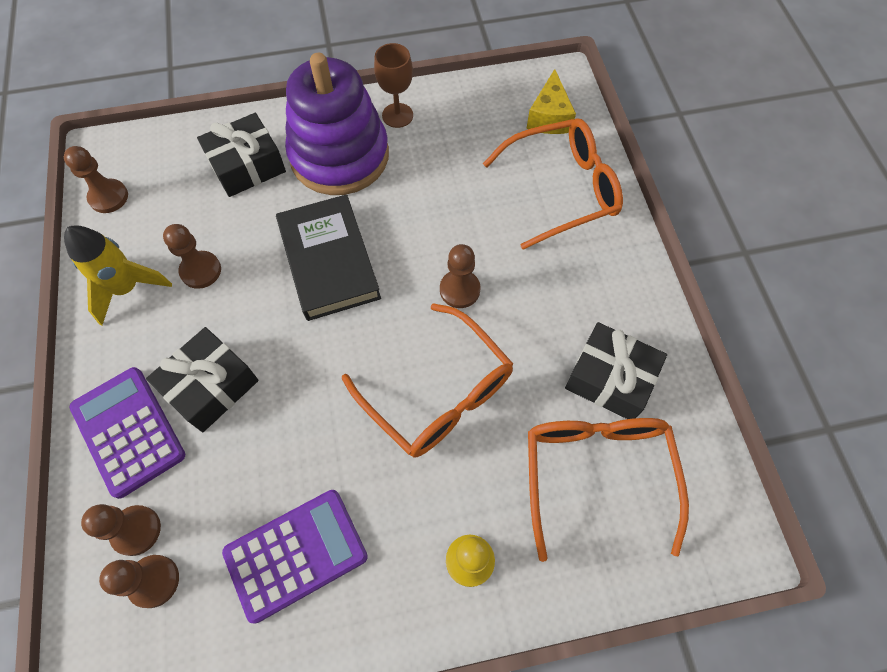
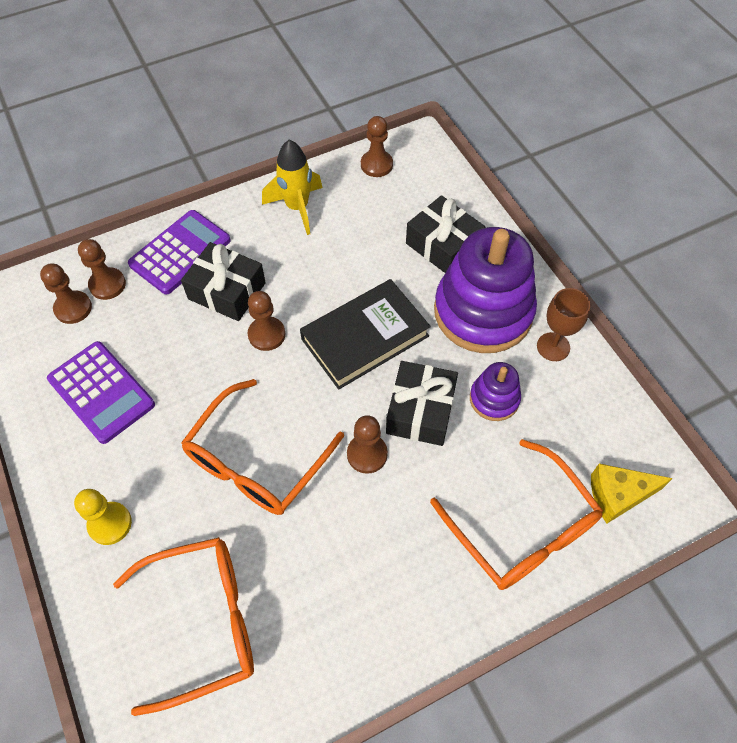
camera: 75 degrees right, 5 degrees down
brown pawn [163,224,221,289] -> brown pawn moved to [248,291,286,351]
black gift [565,322,667,419] -> black gift moved to [386,361,458,446]
none -> purple stacking toy [470,362,521,421]

